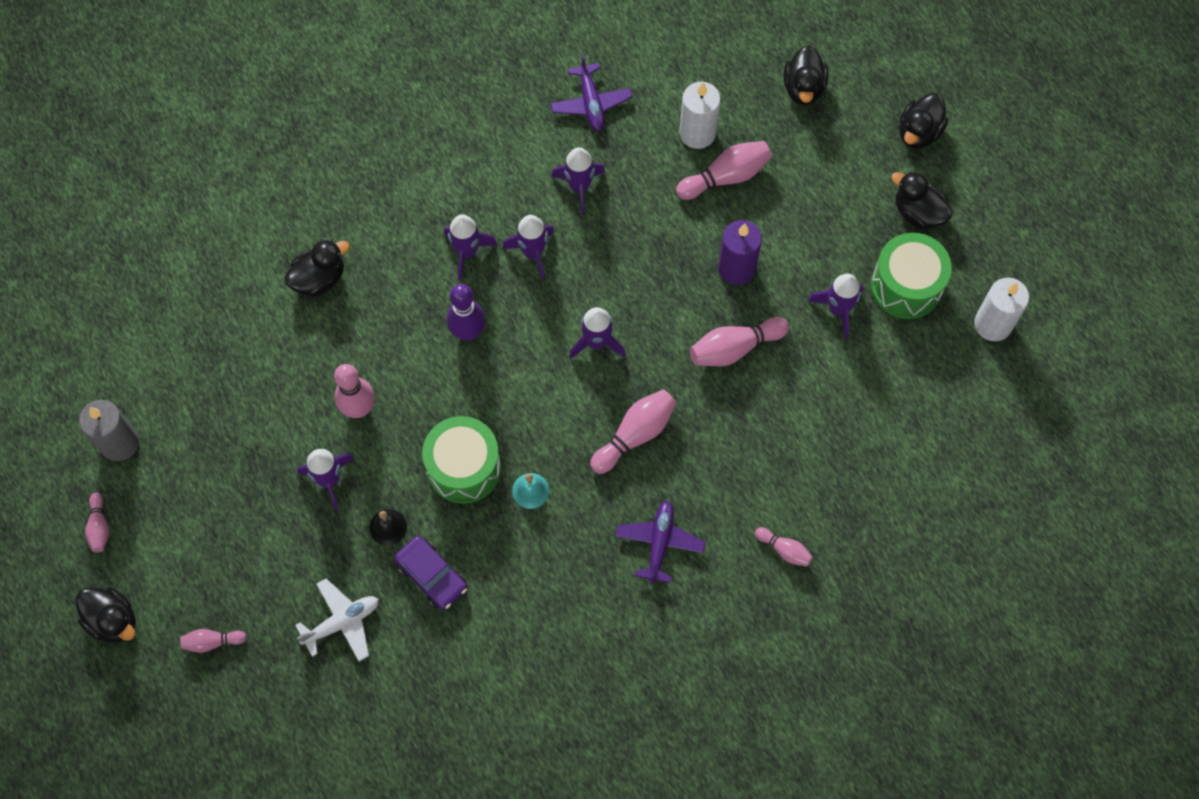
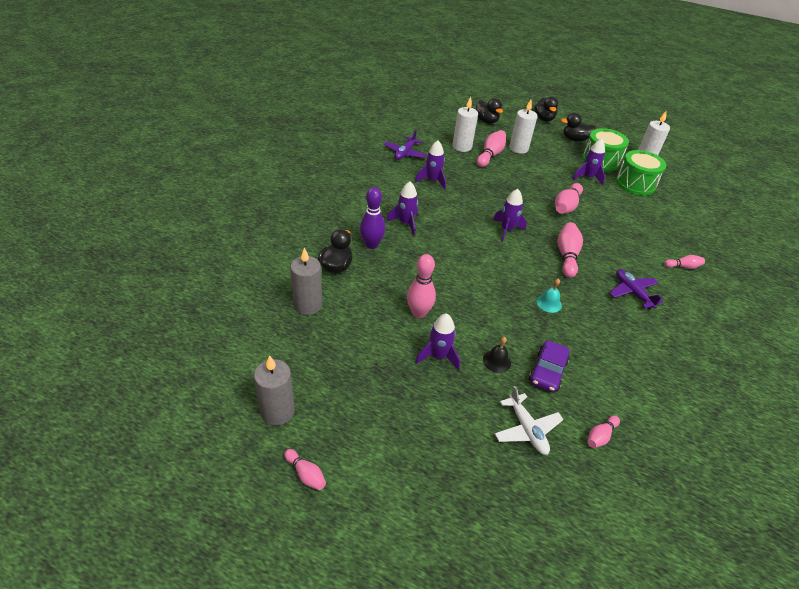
camera: 40 degrees left, 25 degrees down
black duck [76,587,136,643] -> none
pink bowling pin [180,629,247,653] -> pink bowling pin moved to [587,415,620,448]
white plane [295,578,378,662] -> white plane turned 135 degrees clockwise [495,386,564,455]
purple car [394,536,467,610] -> purple car turned 105 degrees clockwise [529,340,570,392]
green drum [422,416,501,504] -> green drum moved to [616,150,666,195]
purple bowling pin [447,284,486,341] -> purple bowling pin moved to [360,187,385,249]
purple rocket [502,215,554,280] -> none
purple plane [550,54,633,131] -> purple plane turned 75 degrees clockwise [384,130,427,160]
purple candle [718,220,762,285] -> none
none -> grey candle [290,248,322,315]
none -> white candle [509,100,537,154]

